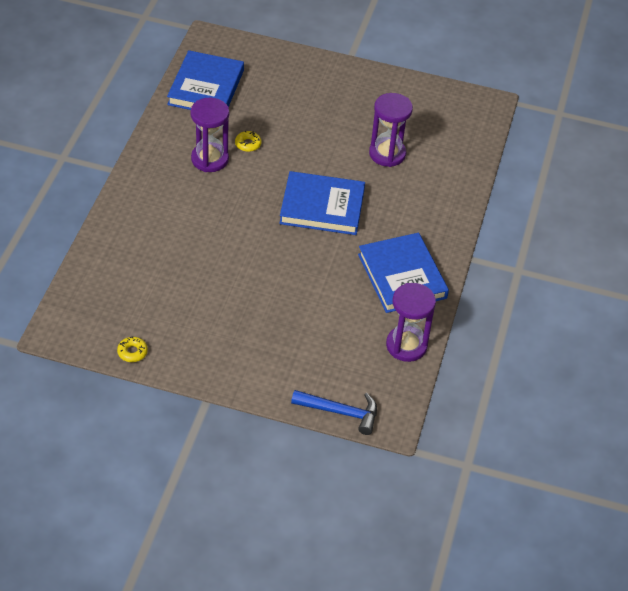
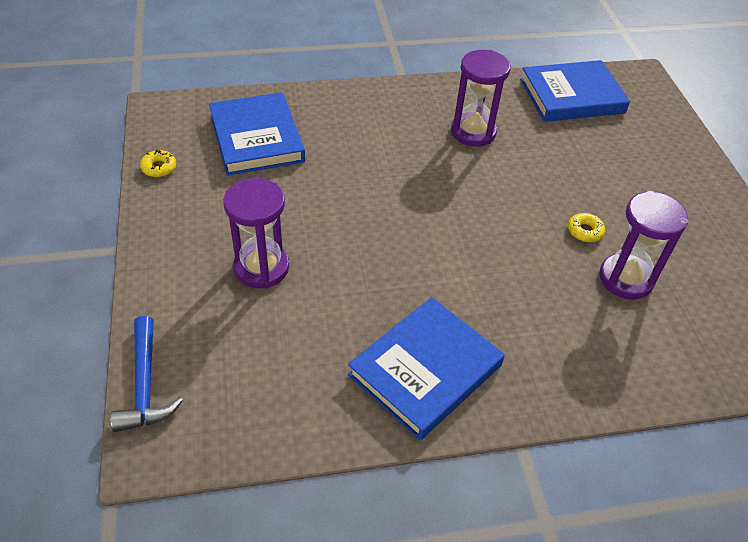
camera: 65 degrees right, 0 degrees up
yellow donut [235,131,261,152] -> yellow donut moved to [568,213,605,242]
blue book [279,171,365,235] -> blue book moved to [209,92,305,176]
purple hourglass [386,283,436,362] -> purple hourglass moved to [223,178,289,289]

